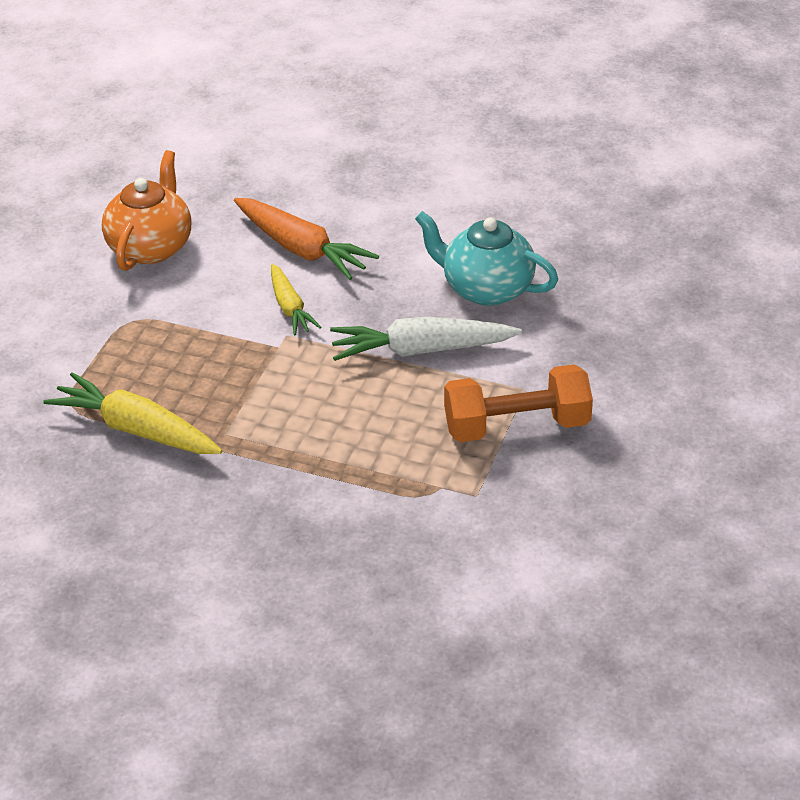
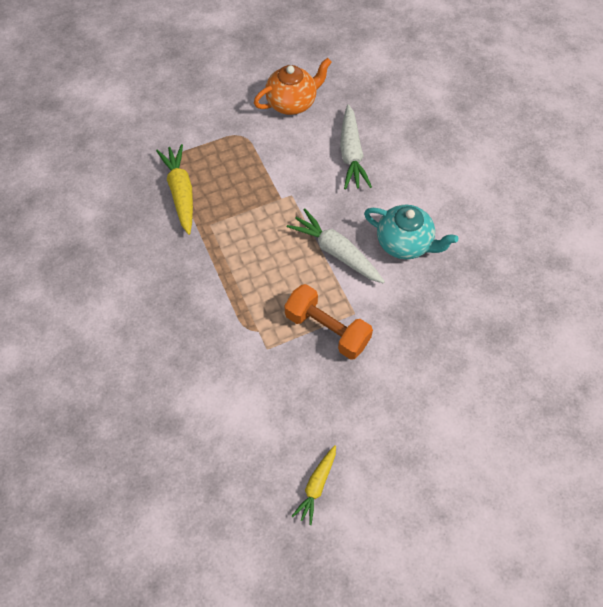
camera: 45 degrees right, 20 degrees up
orange carrot [234,198,379,280] -> white carrot [340,104,372,190]
yellow carrot [271,264,321,335] -> yellow carrot moved to [292,445,336,525]
turquoise teapot [415,211,558,306] -> turquoise teapot turned 135 degrees clockwise [364,205,458,259]

